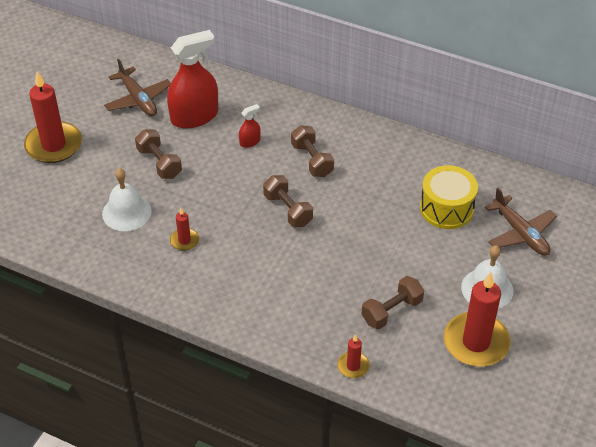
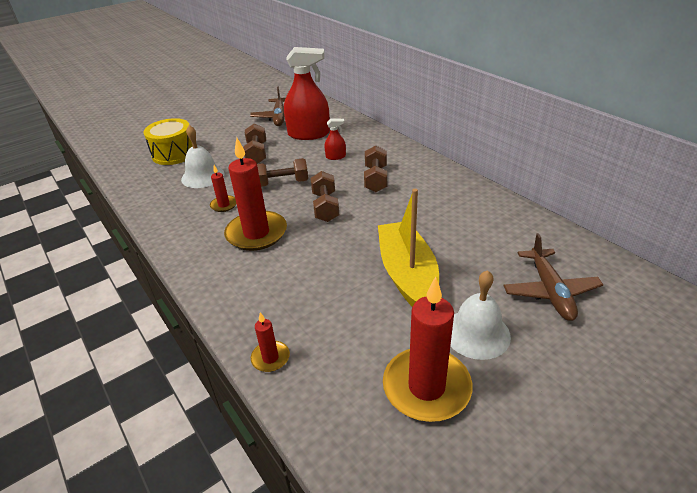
camera: 30 degrees right, 10 degrees down
red candle [24,72,82,163] -> red candle moved to [224,137,287,251]
brown dumbbell [362,276,424,329] -> brown dumbbell moved to [257,158,308,187]
yellow drum [420,165,478,229] -> yellow drum moved to [143,118,192,165]
none -> yellow boat [378,189,439,307]

